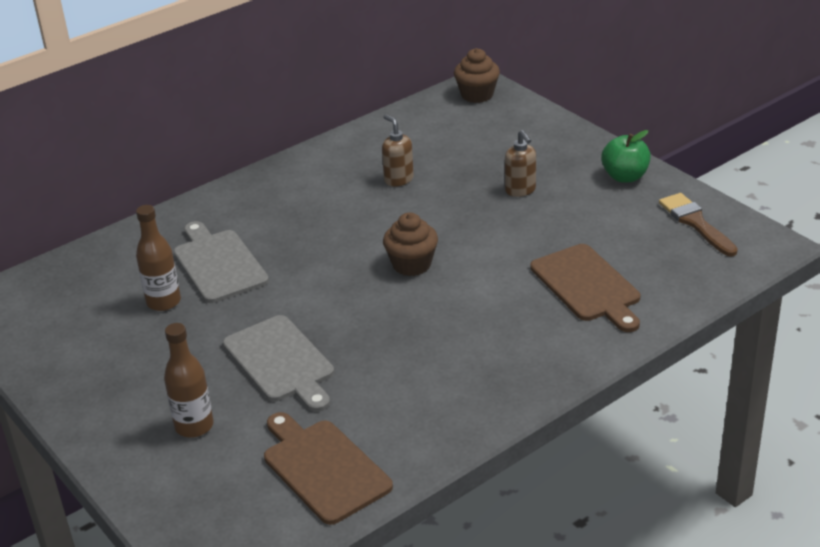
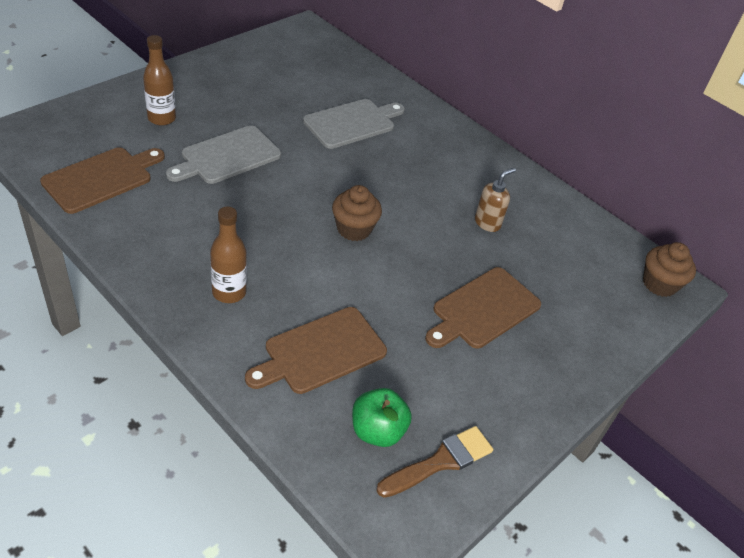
camera: 75 degrees right, 10 degrees up
brown bottle [136,205,181,311] -> brown bottle moved to [210,207,247,303]
brown soap dispenser [505,130,536,197] -> brown cutting board [425,267,541,349]
green apple [601,130,651,182] -> green apple moved to [352,388,412,447]

